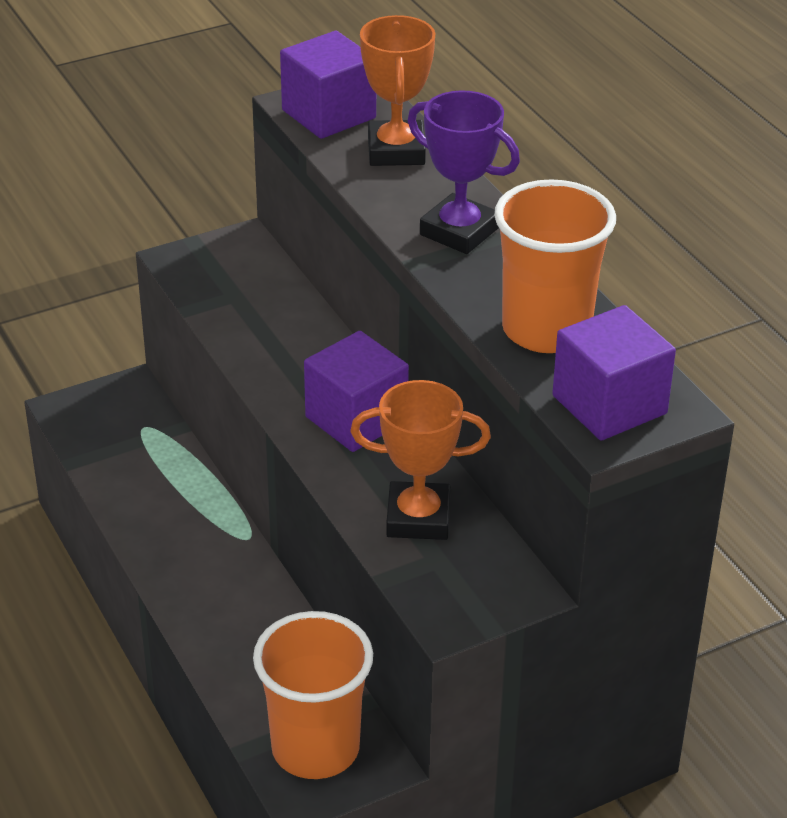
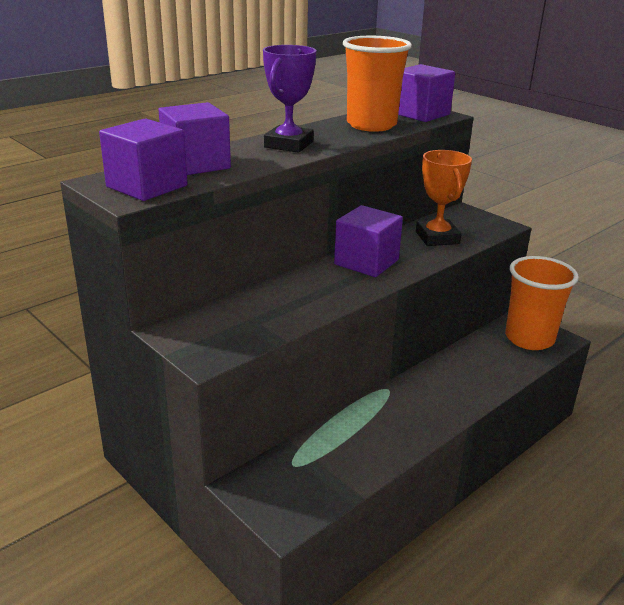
camera: 105 degrees left, 10 degrees down
orange trophy [360,15,435,166] -> purple cube [158,102,231,175]

